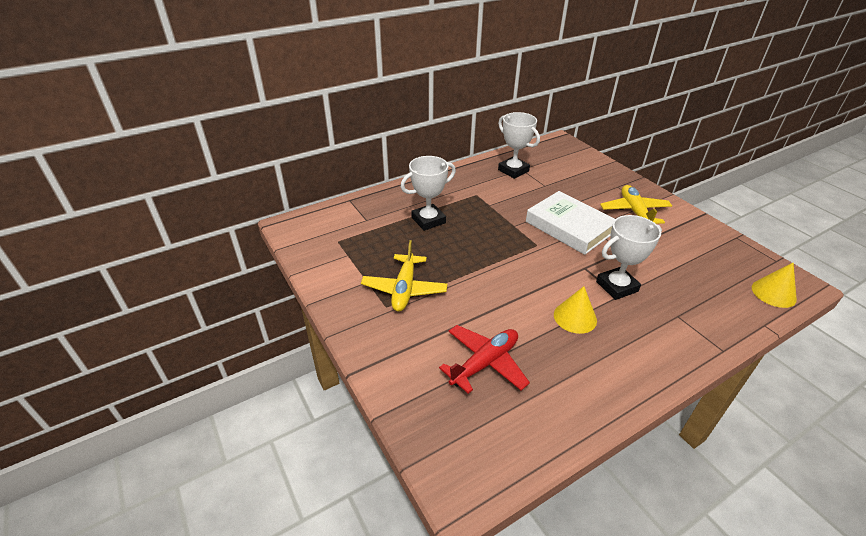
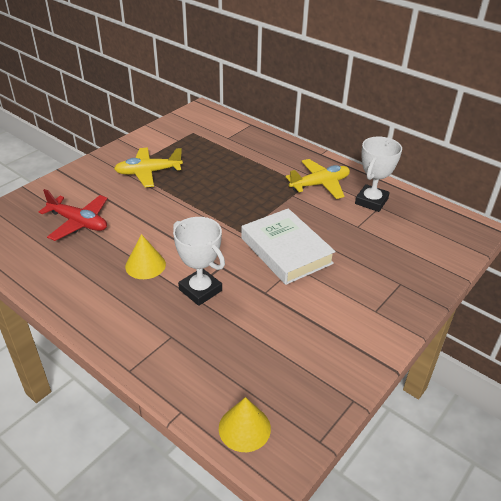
camera: 70 degrees right, 0 degrees up
white trophy [401,156,456,231] -> none
white book [526,191,615,255] -> white book turned 60 degrees counterclockwise [241,208,336,285]
yellow plane [600,185,672,224] -> yellow plane moved to [286,159,350,199]

